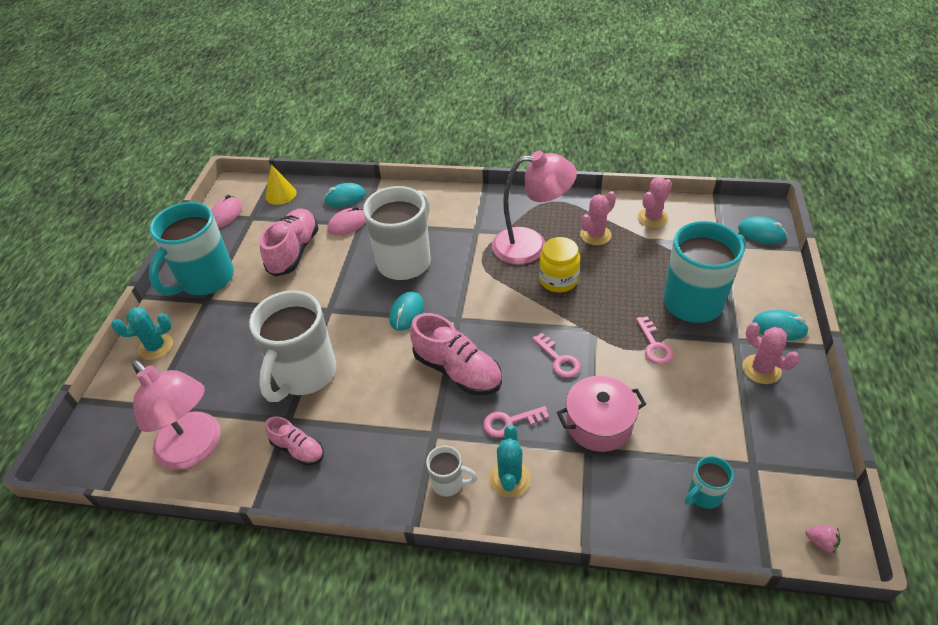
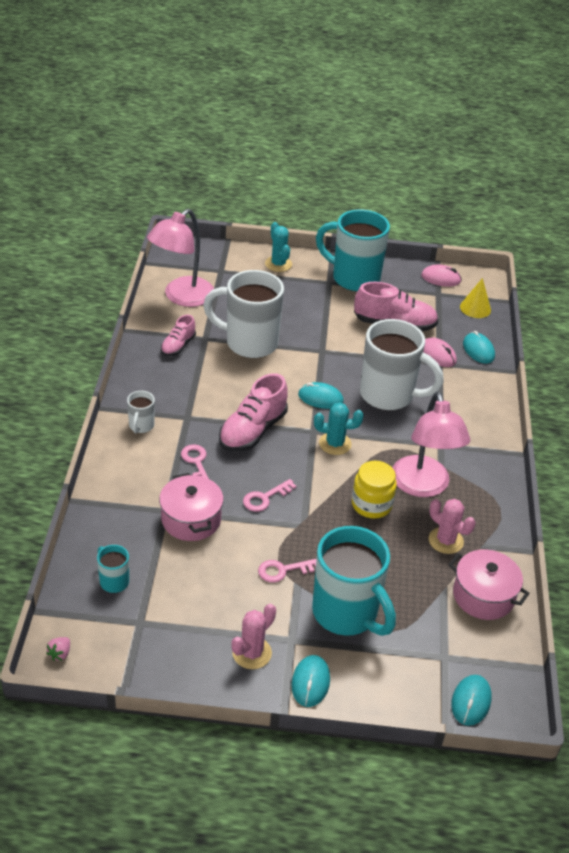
camera: 80 degrees right, 5 degrees down
turquoise cactus [490,425,531,497] -> turquoise cactus moved to [314,403,363,455]
pink cactus [638,177,672,228] -> pink pot [448,549,530,620]

